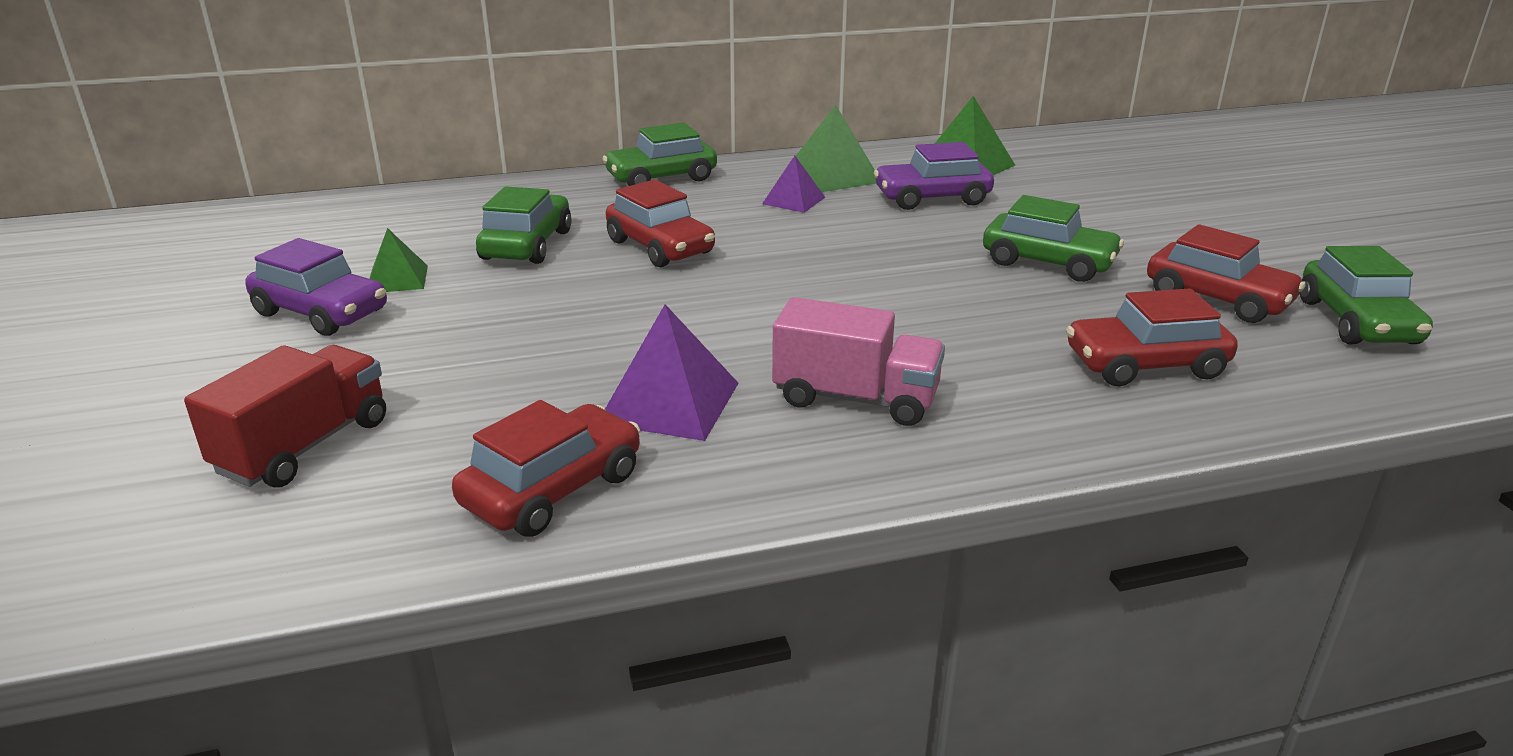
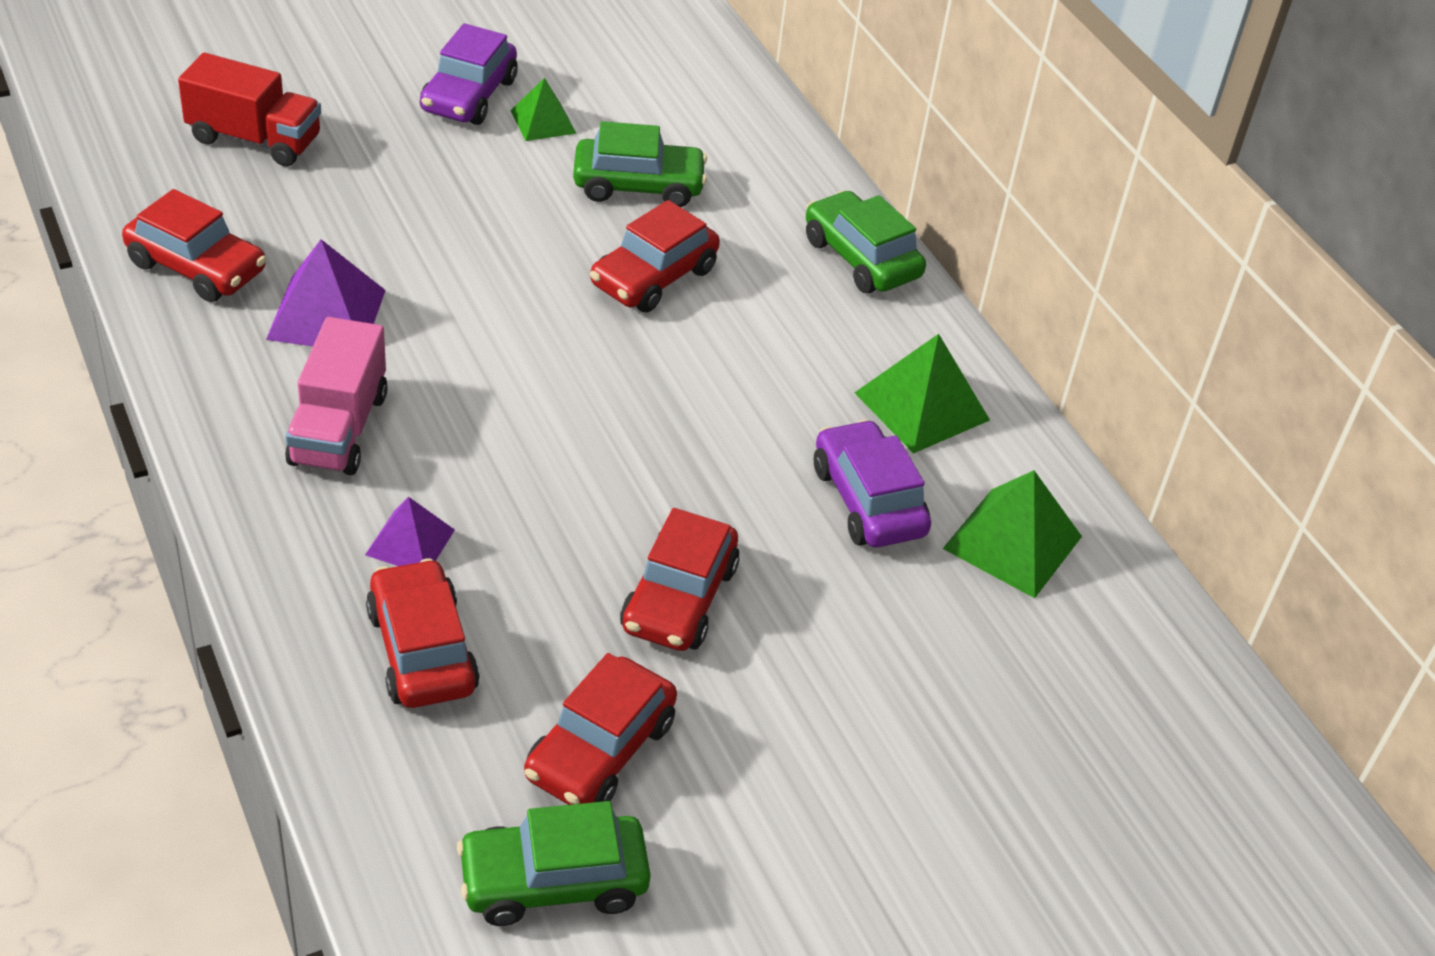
camera: 75 degrees right, 15 degrees up
purple pyramid [762,156,825,213] -> purple pyramid moved to [365,497,455,566]
green car [983,195,1124,282] -> red car [620,508,740,651]

